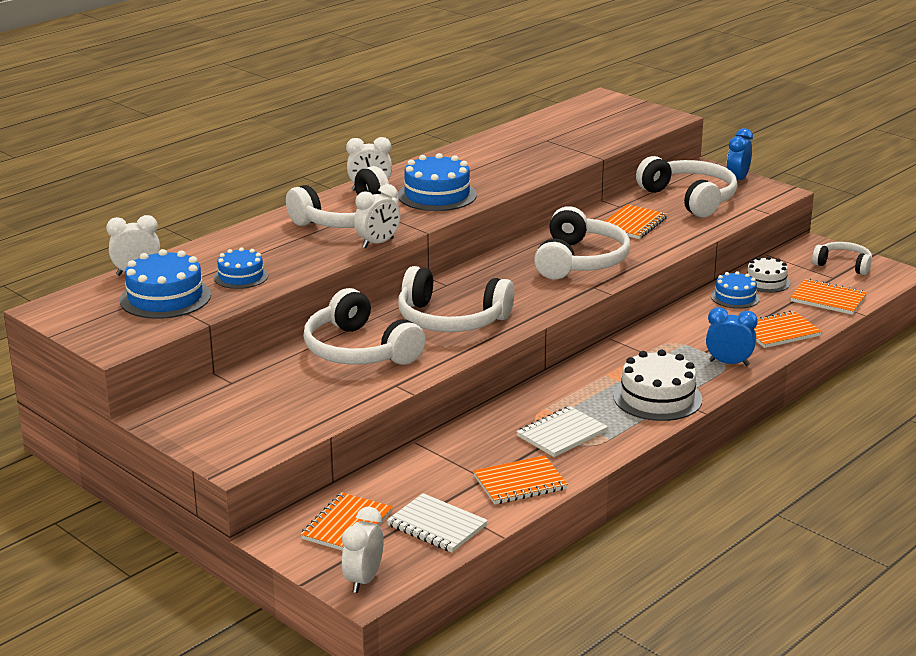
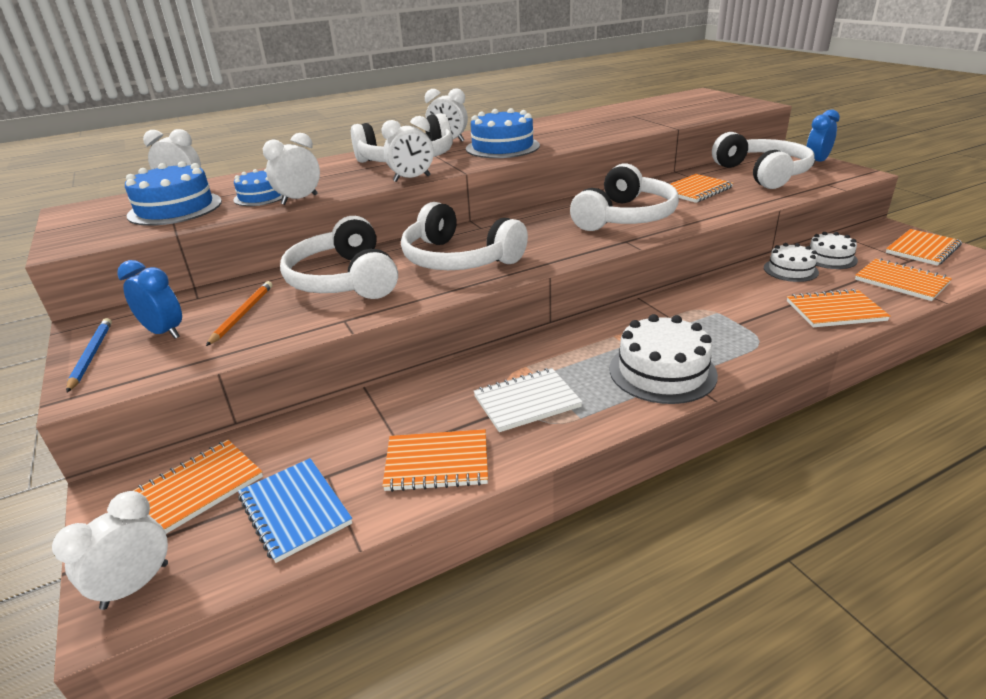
camera: 20 degrees right, 5 degrees up
white notebook [387,493,488,553] -> blue notebook [238,458,352,563]
blue clock [706,307,758,366] -> blue clock moved to [117,260,182,339]
blue cake [711,271,760,309] -> white cake [764,243,819,282]
white headphones [812,242,872,275] -> orange notebook [886,229,962,266]
none -> blue pencil [66,318,112,393]
none -> orange pencil [206,281,272,346]
none -> white clock [263,133,320,205]

